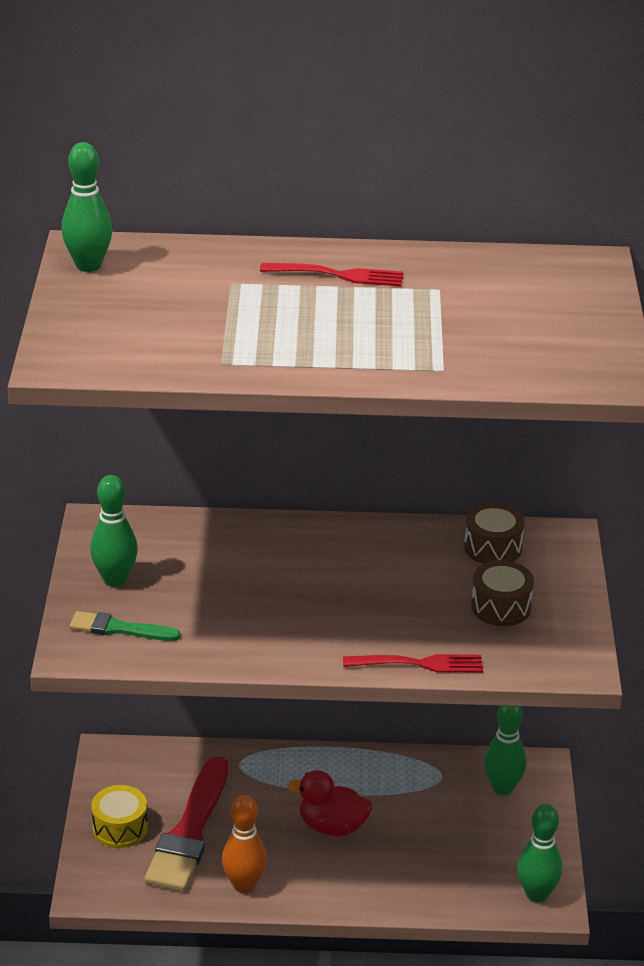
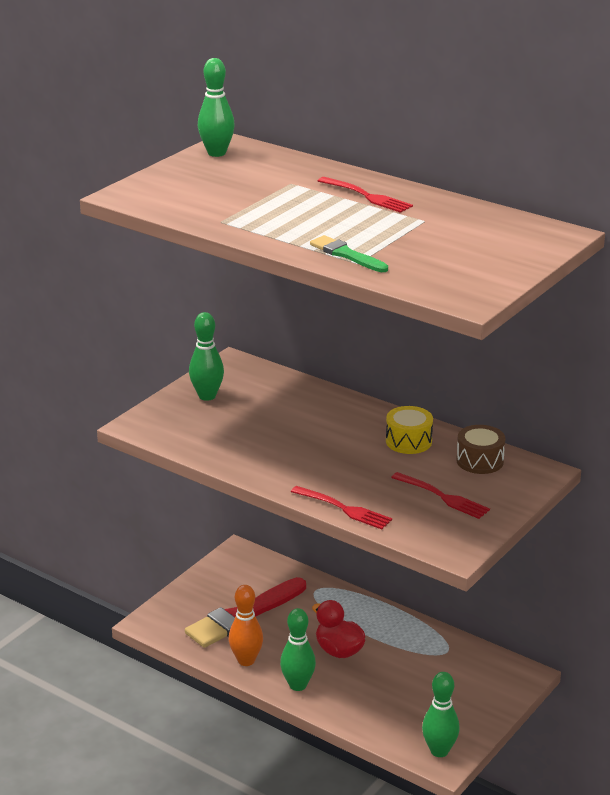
camera: 35 degrees right, 5 degrees down
green brush [70,611,180,641] -> green brush moved to [310,235,388,272]
yellow drum [91,785,148,848] -> yellow drum moved to [386,406,433,454]
brown drum [471,560,534,626] -> red fork [391,472,490,519]
green bowling pin [484,706,526,795] -> green bowling pin moved to [280,608,316,691]

